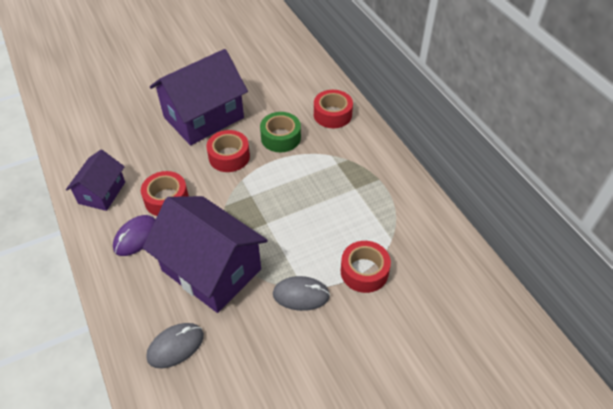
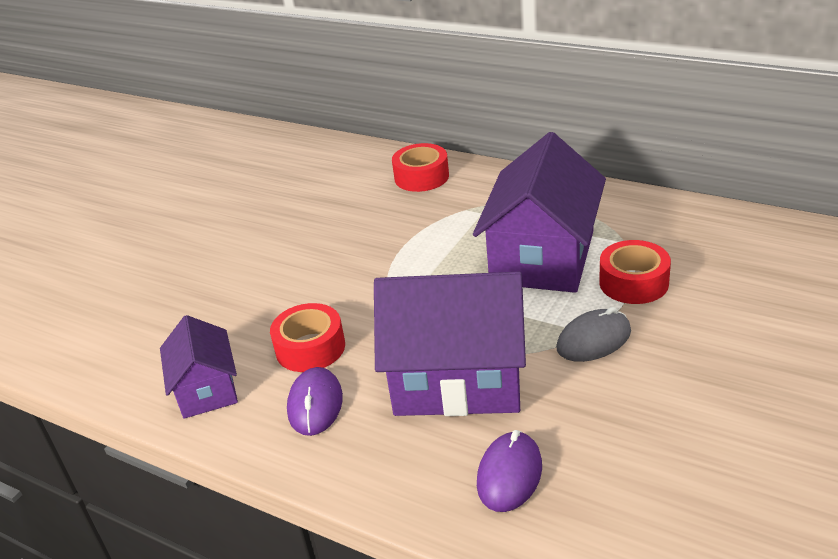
camera: 30 degrees left, 15 degrees down
grey mouse [146,323,204,368] -> purple mouse [477,430,542,512]
purple house [150,49,248,145] -> purple house moved to [473,132,606,293]
red tape [206,130,250,172] -> none
green tape [260,112,301,152] -> none

